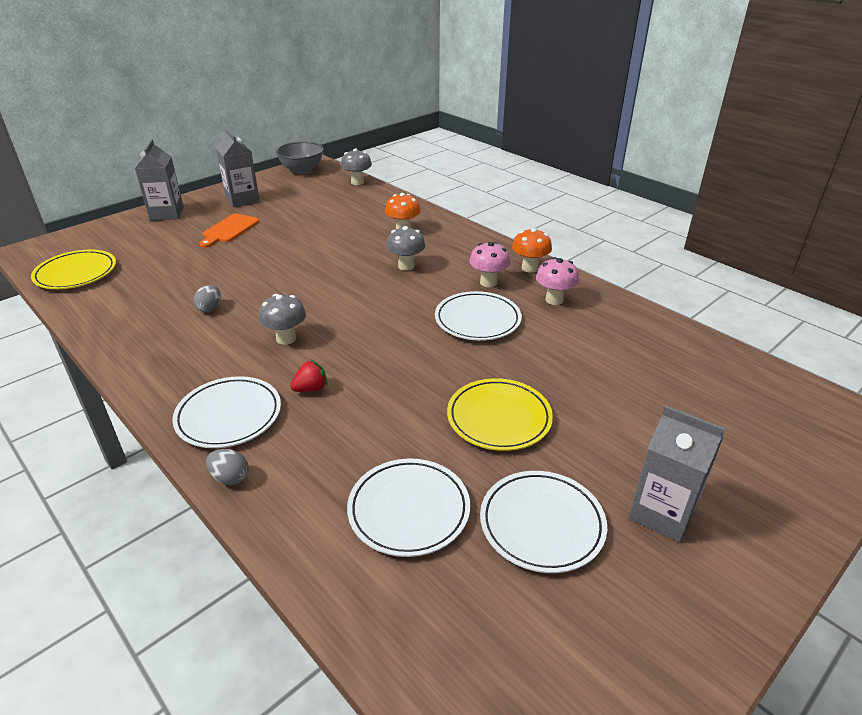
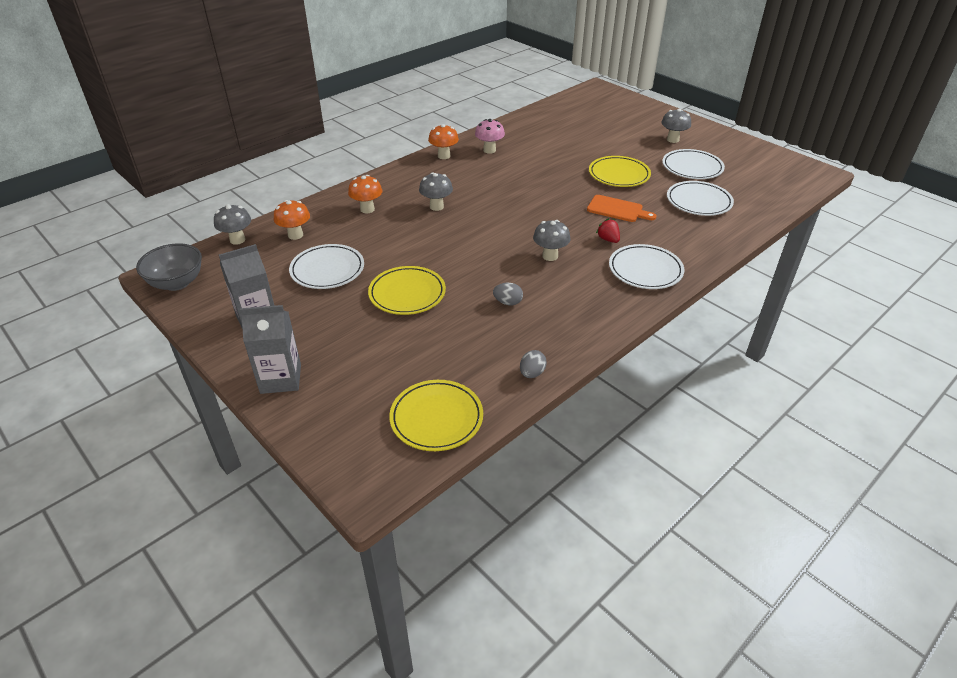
camera: 90 degrees left, 5 degrees up
orange cutting board [199,213,259,248] -> orange cutting board moved to [587,195,657,222]
grey egg [206,449,249,485] -> grey egg moved to [520,350,547,378]
white plate [435,291,522,341] -> white plate moved to [289,244,364,289]
pink mushroom [469,242,511,287] -> none
grey carton [628,405,725,542] -> grey mushroom [661,109,691,143]
none -> orange mushroom [274,200,310,240]
none -> yellow plate [368,266,446,315]

